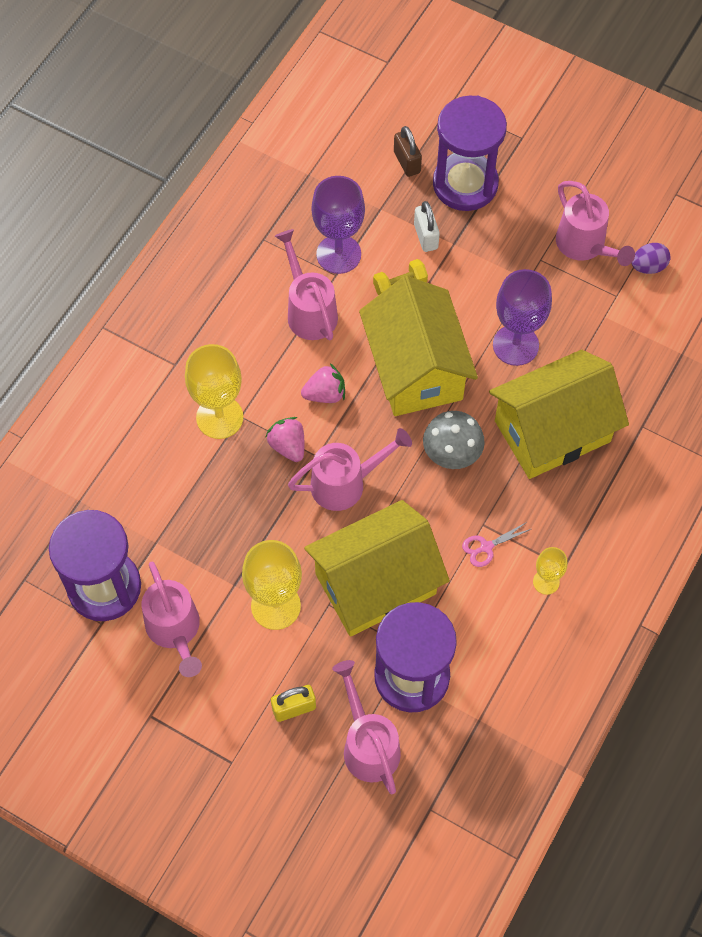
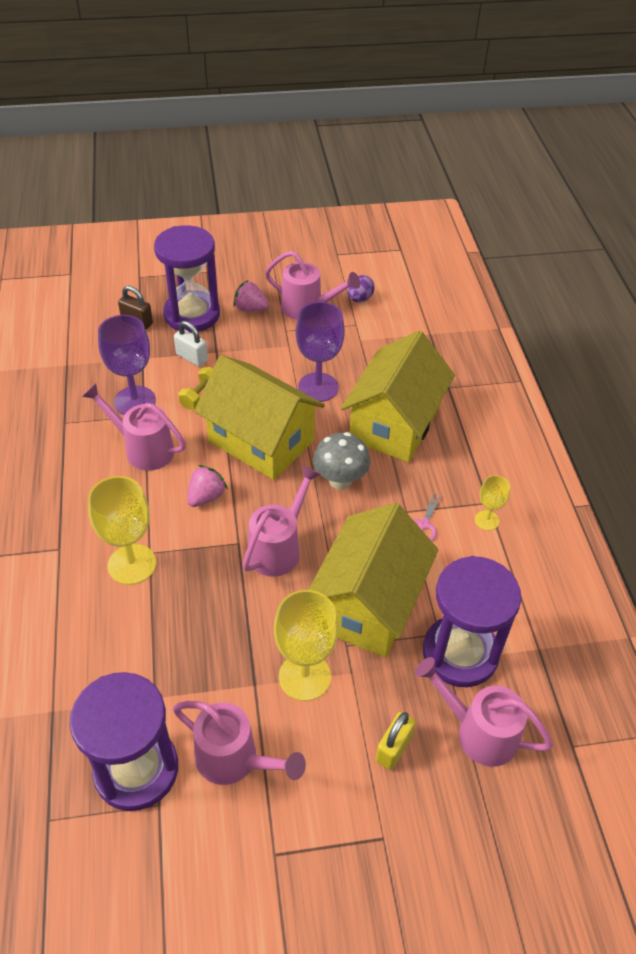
camera: 40 degrees left, 15 degrees down
pink strawberry [265,417,304,462] -> pink strawberry moved to [233,280,269,312]

